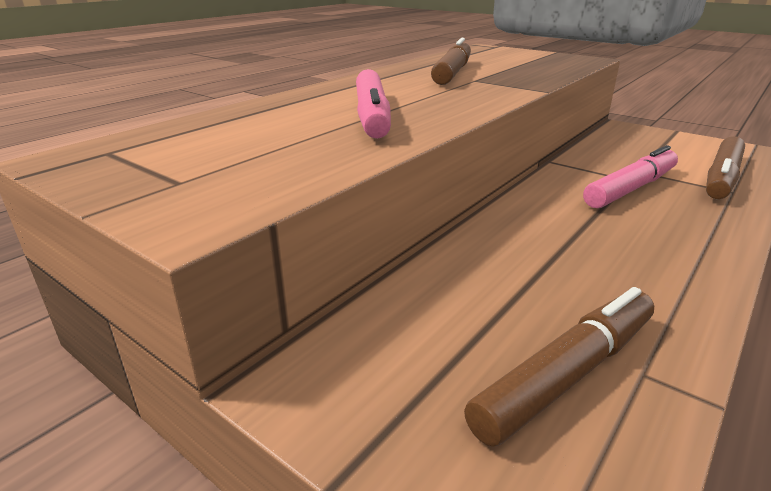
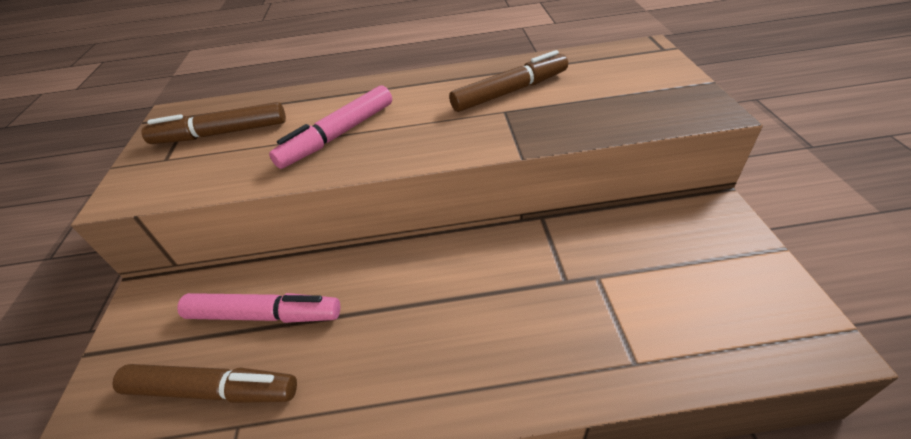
camera: 50 degrees right, 15 degrees up
pink marker [583,145,678,208] -> pink marker moved to [177,293,340,323]
brown marker [706,136,745,199] -> brown marker moved to [141,102,286,144]

